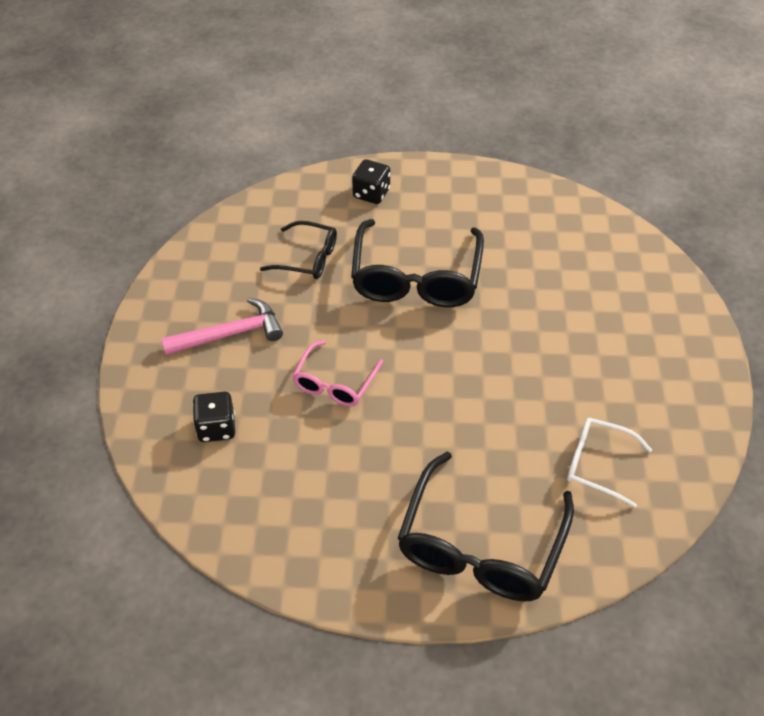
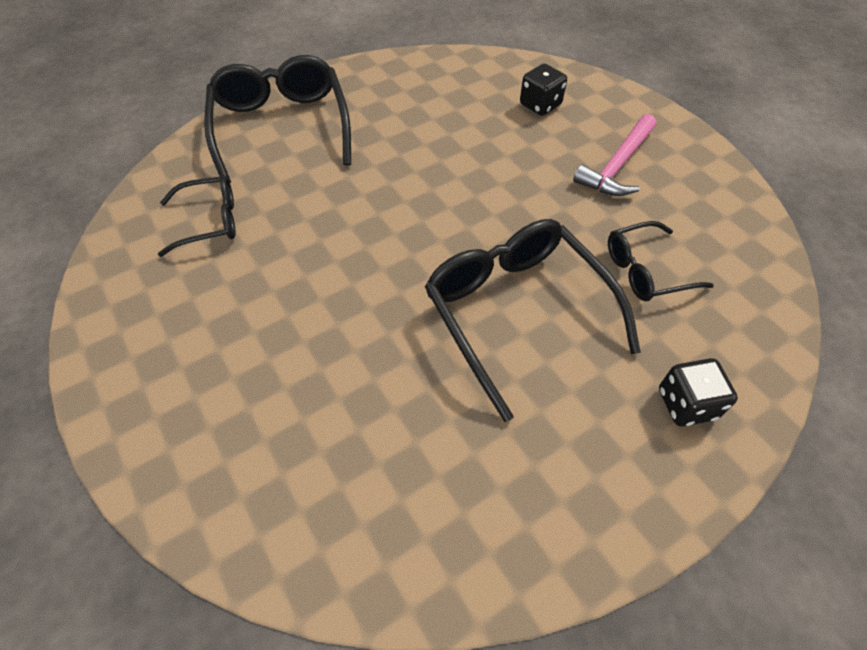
camera: 145 degrees right, 5 degrees up
pink glasses [292,340,383,407] -> none
white glasses [567,418,652,508] -> black glasses [158,176,235,257]

